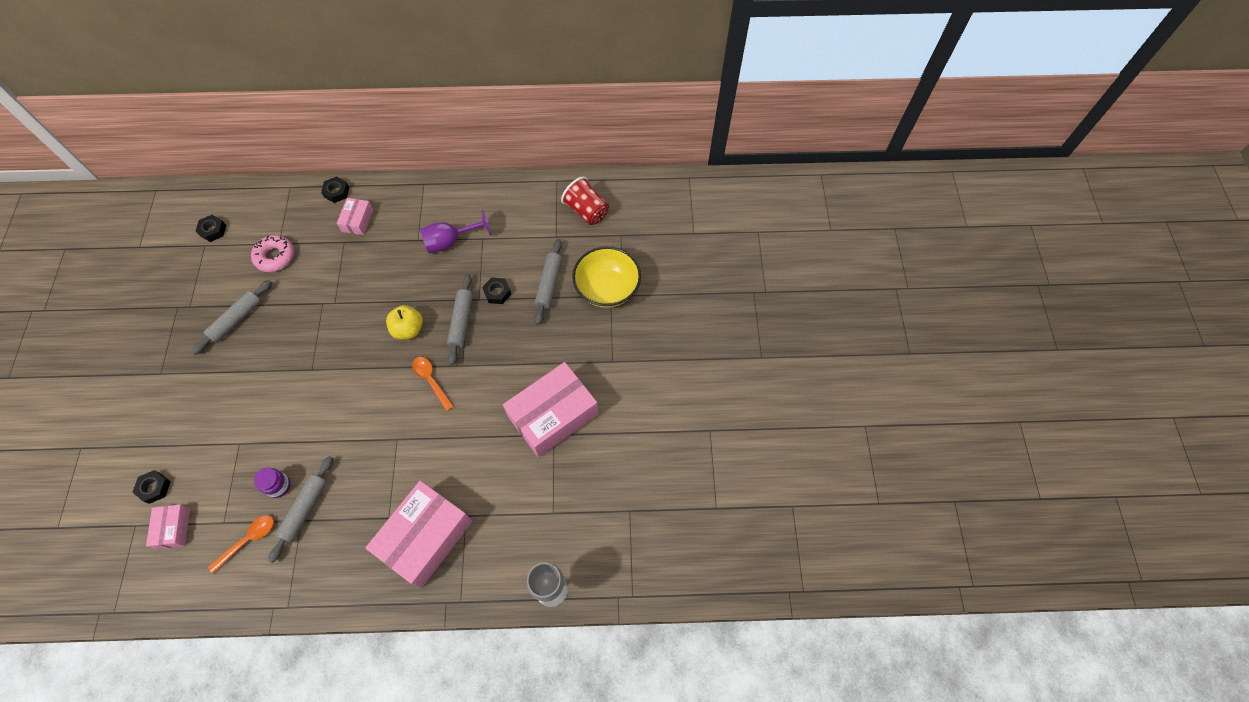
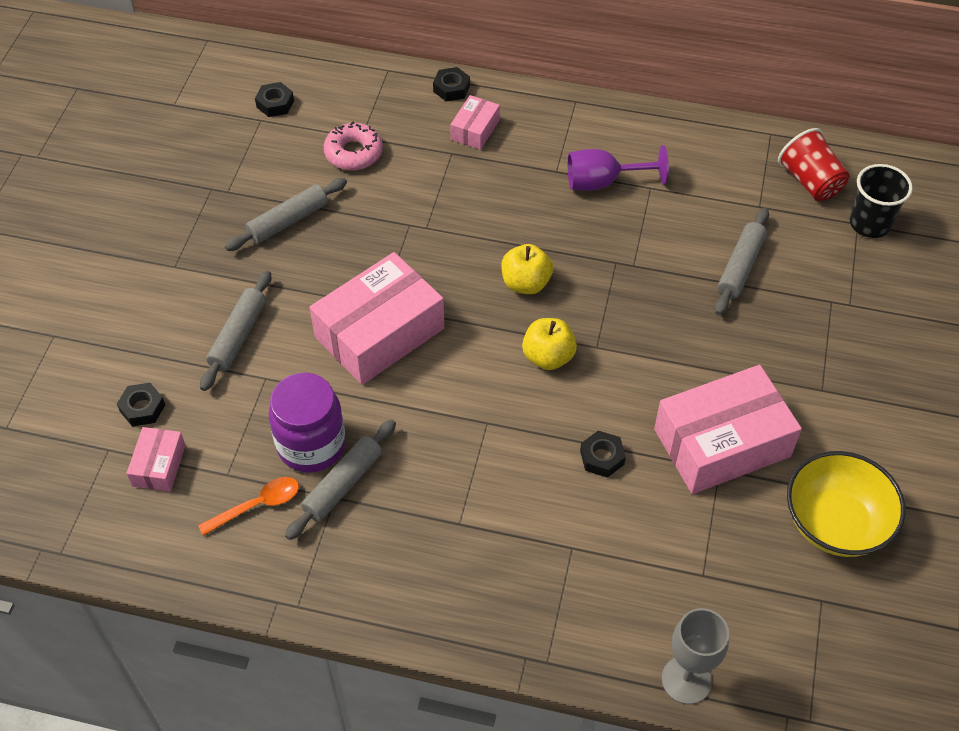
camera: 15 degrees right, 10 degrees down
purple jar [254,468,291,498] -> purple jar [269,373,346,473], size x1.91
pink box [366,481,472,588] -> pink box moved to [310,252,445,385]
orange spoon [412,357,454,411] -> yellow apple [522,318,577,370]
grey rolling pin [447,274,473,365] -> grey rolling pin moved to [200,271,271,391]
black nut [482,277,511,304] -> black nut moved to [580,431,626,478]
yellow bowl [572,246,641,308] -> yellow bowl moved to [787,451,905,557]
none -> black cup [850,164,913,238]

